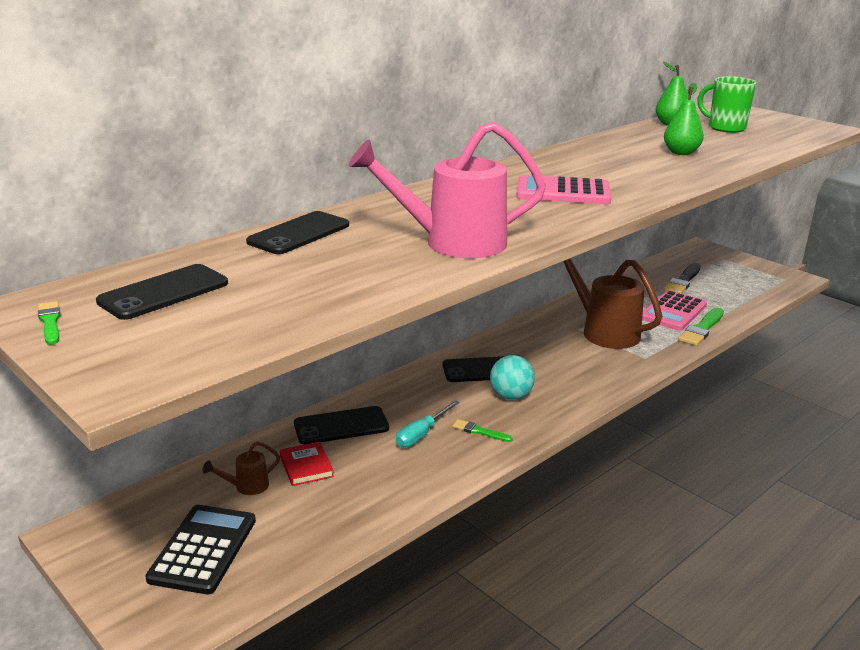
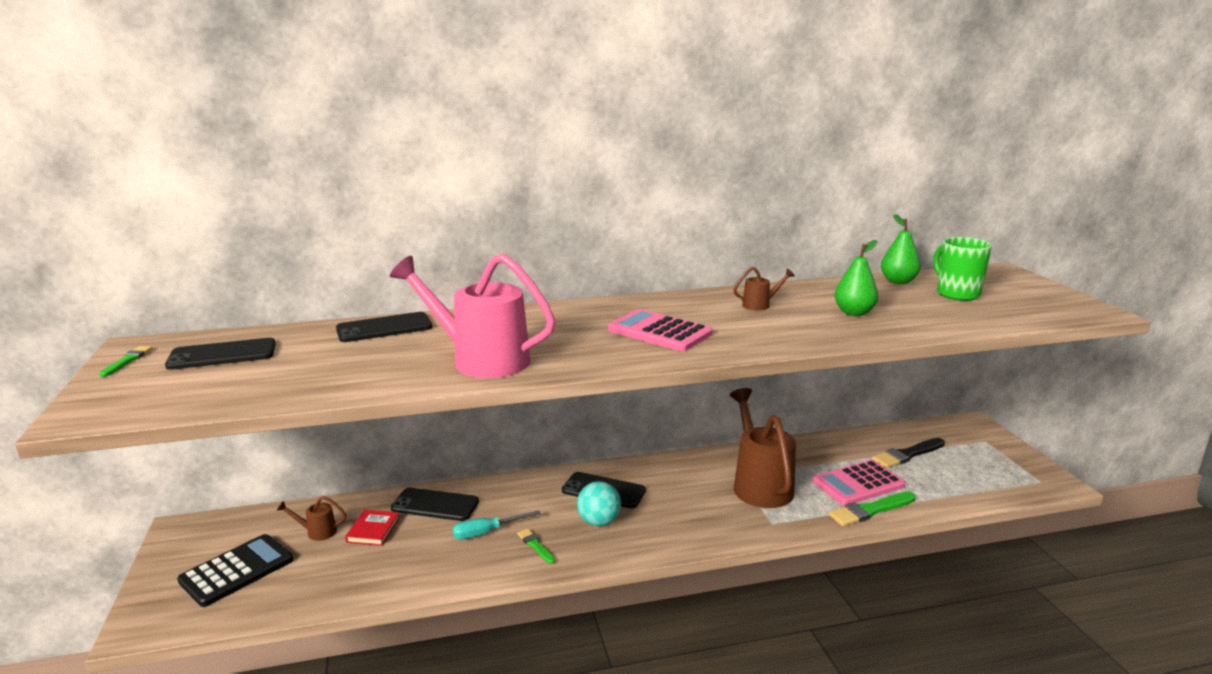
camera: 30 degrees right, 5 degrees down
none -> brown watering can [733,267,795,311]

